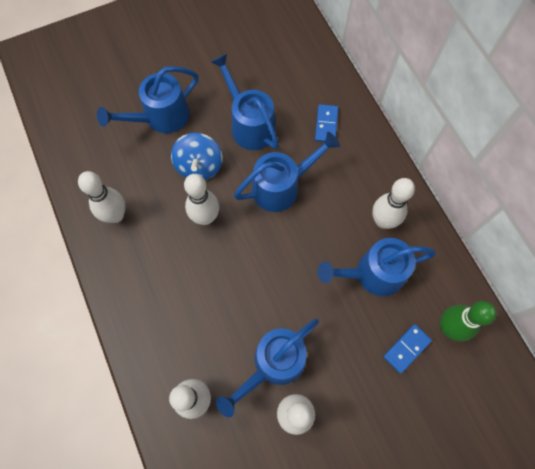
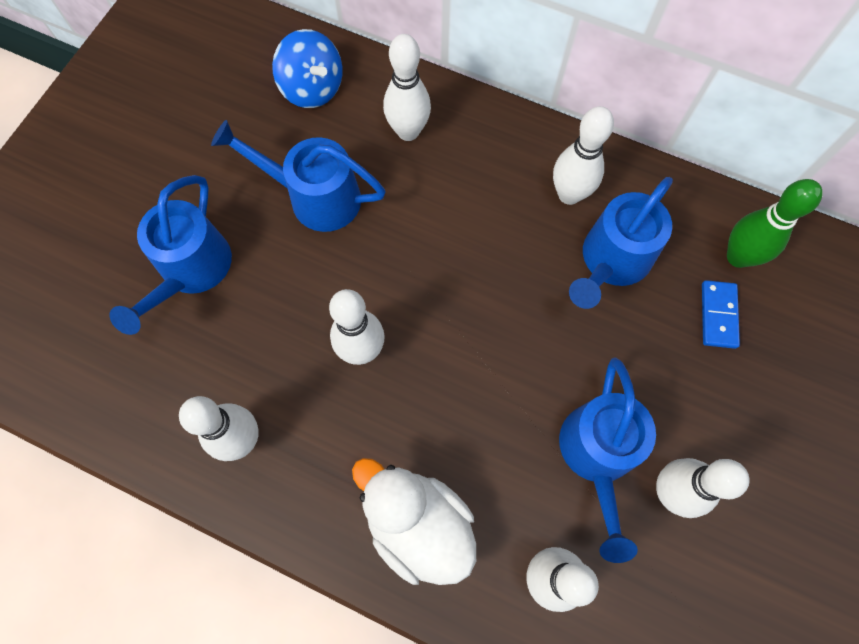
camera: 40 degrees left, 0 degrees up
blue spinning top [171,133,223,180] -> blue spinning top moved to [272,29,342,108]
blue watering can [234,132,340,212] -> none
blue domino [315,104,338,142] -> white bowling pin [383,34,431,141]
none -> white duck [352,458,476,585]

